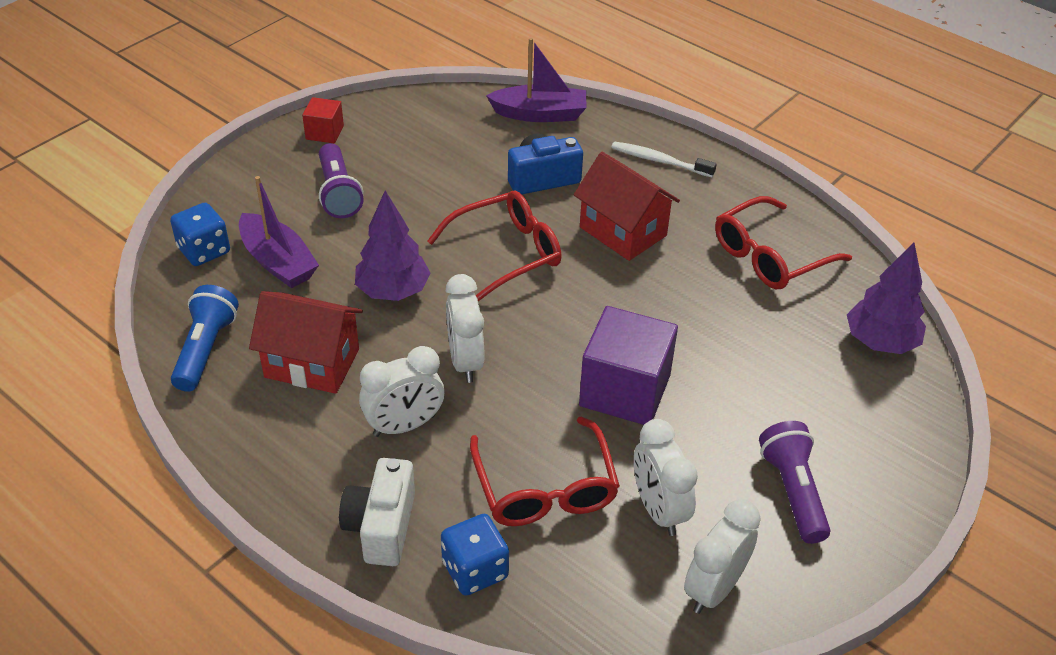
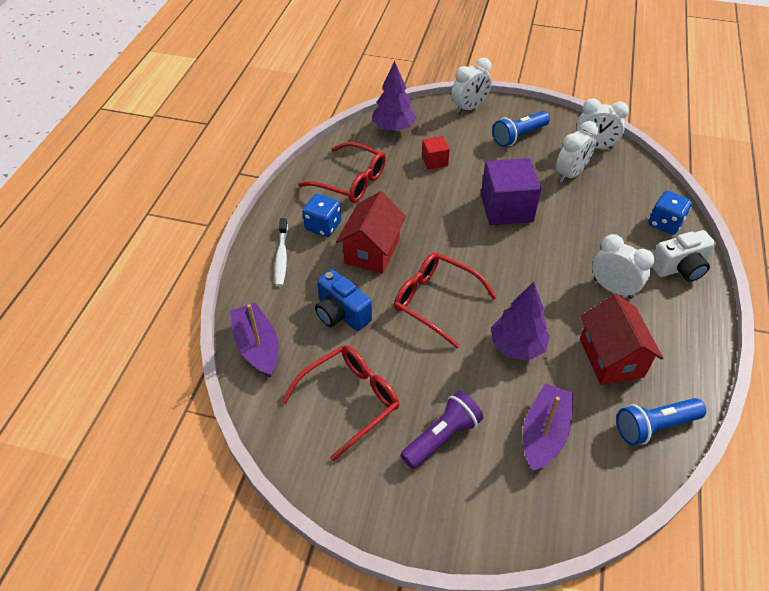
camera: 115 degrees left, 5 degrees up
blue dice [170,203,230,266] -> blue dice moved to [302,194,341,237]
red cube [302,97,344,143] -> red cube moved to [422,136,450,170]
white clock [445,274,485,383] -> white clock moved to [452,58,492,114]
red glasses [470,416,620,526] -> red glasses moved to [281,345,399,462]
purple flashlight [759,421,830,544] -> blue flashlight [492,111,550,147]

